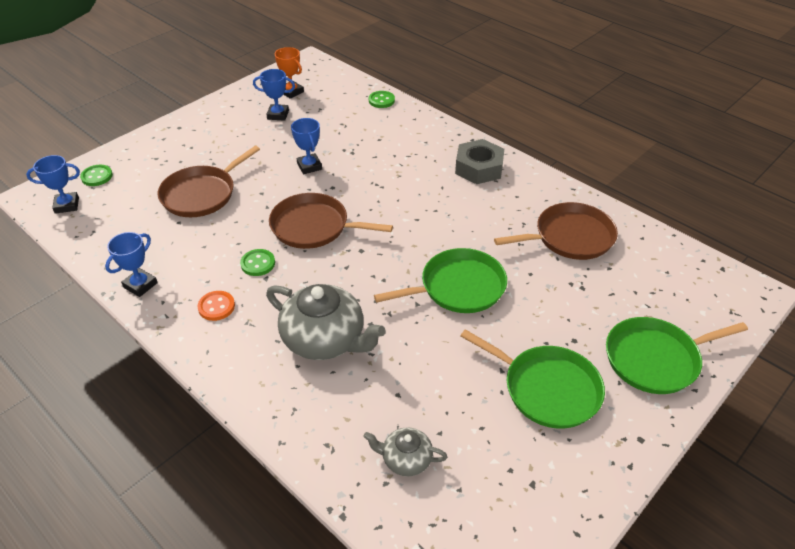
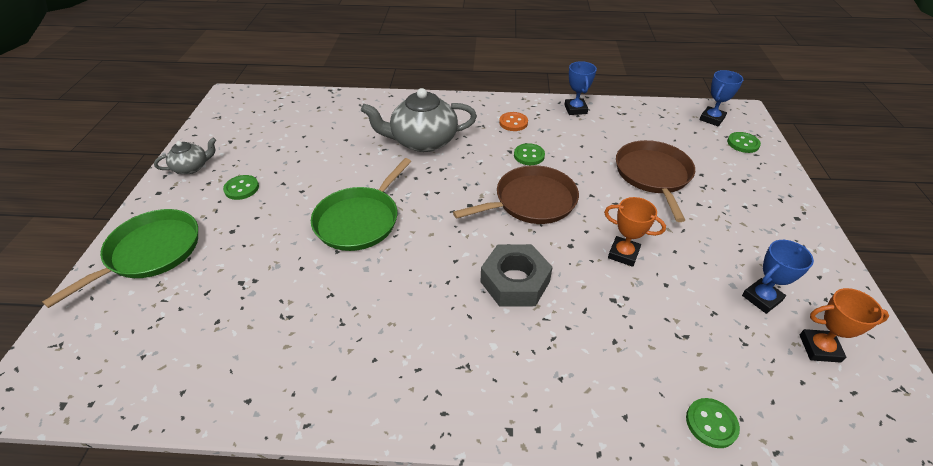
camera: 140 degrees right, 0 degrees up
blue trophy [291,118,322,174] -> orange trophy [604,197,666,267]
grey teapot [363,427,448,476] -> grey teapot moved to [154,138,216,174]
grey nut [455,139,504,184] -> grey nut moved to [481,244,553,307]
green pan [461,329,605,429] -> green button [223,175,259,200]
brown pan [494,202,618,260] -> none

